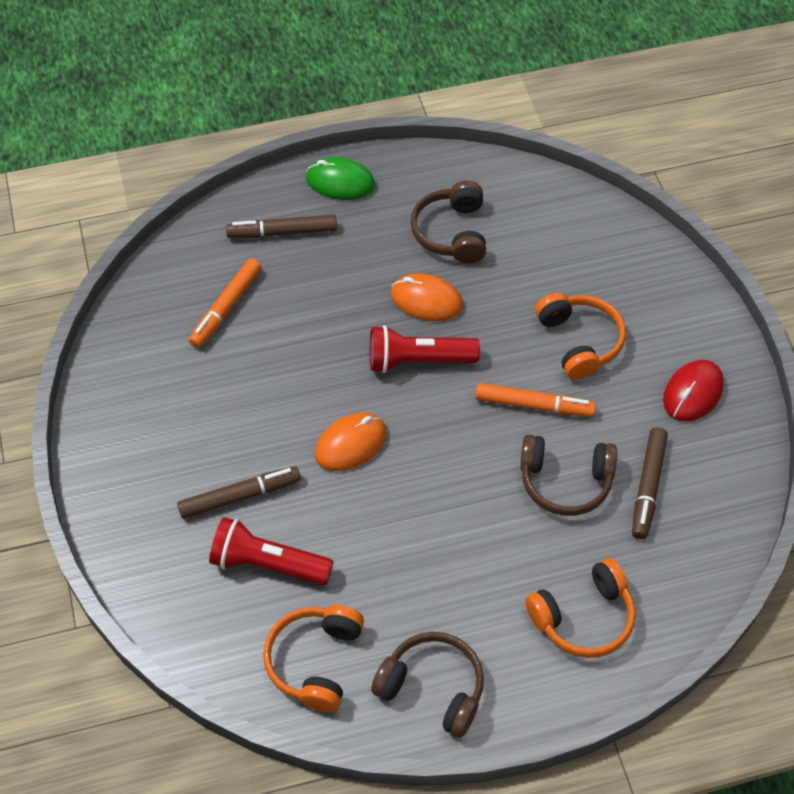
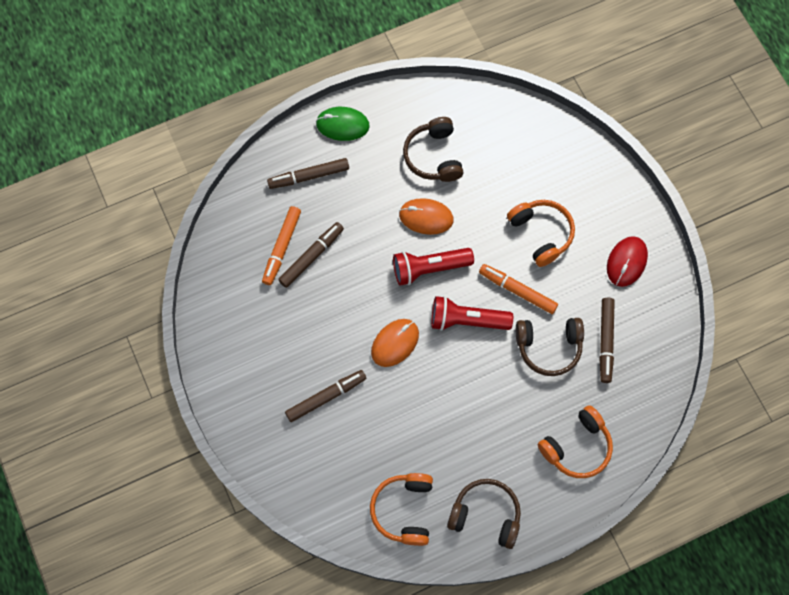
camera: 10 degrees left, 15 degrees up
red flashlight [209,517,334,585] -> red flashlight moved to [431,296,513,331]
orange marker [475,383,596,417] -> orange marker turned 150 degrees counterclockwise [479,264,558,314]
none -> brown marker [278,222,344,288]

